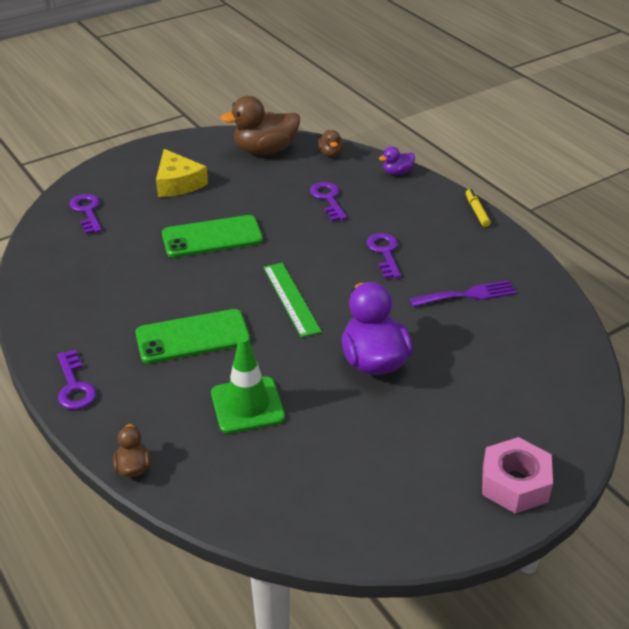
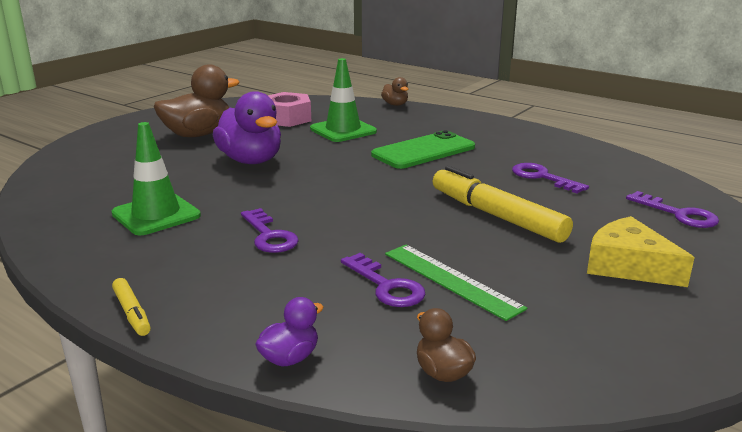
camera: 160 degrees right, 15 degrees down
purple key [57,350,96,410] -> purple key moved to [512,163,589,193]
green phone [162,215,263,258] -> yellow marker [433,166,573,243]
brown duck [220,96,300,155] -> brown duck moved to [154,65,240,137]
green ruler [263,263,322,337] -> green ruler moved to [385,245,527,321]
purple fork [410,280,517,307] -> green traffic cone [111,122,201,235]
pink nut [482,437,553,514] -> pink nut moved to [267,92,311,127]

